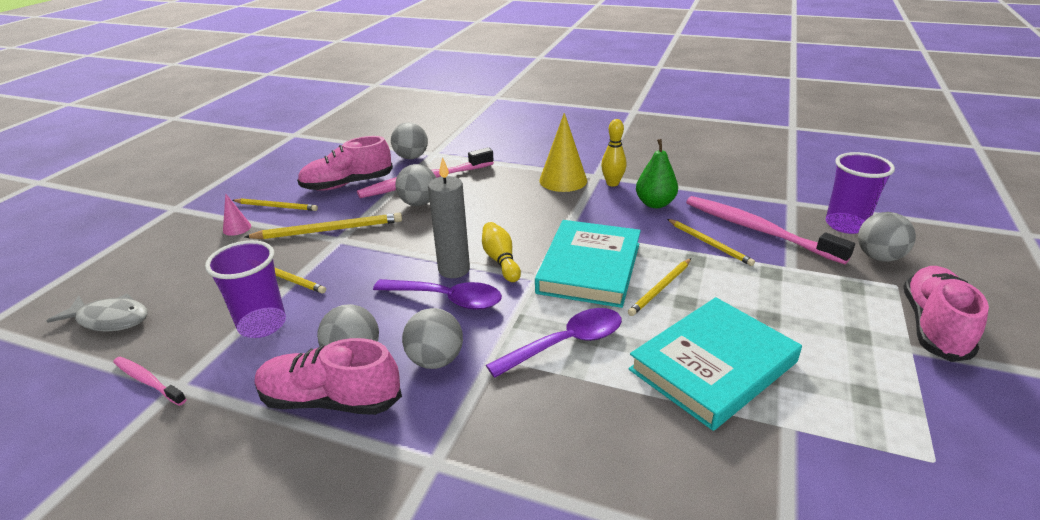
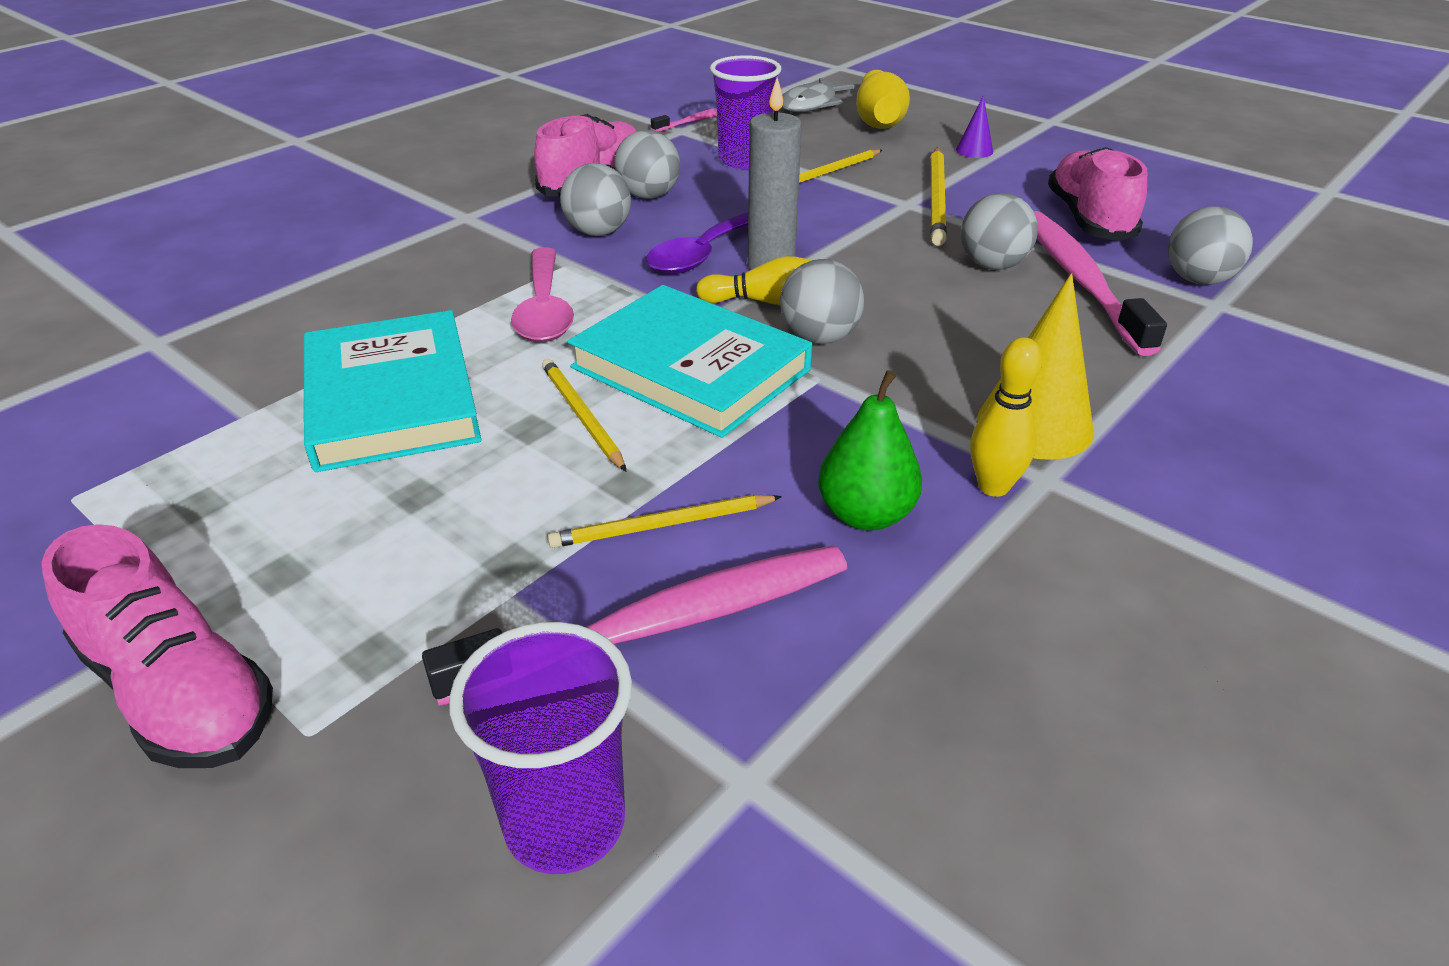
camera: 110 degrees right, 5 degrees up
pink cone [223,193,251,236] -> purple cone [956,96,993,158]
yellow pencil [232,198,318,211] -> none
purple spoon [486,308,622,378] -> pink spoon [511,247,574,342]
grey ball [858,212,916,262] -> grey ball moved to [780,259,864,344]
none -> yellow bowling pin [856,70,910,129]

